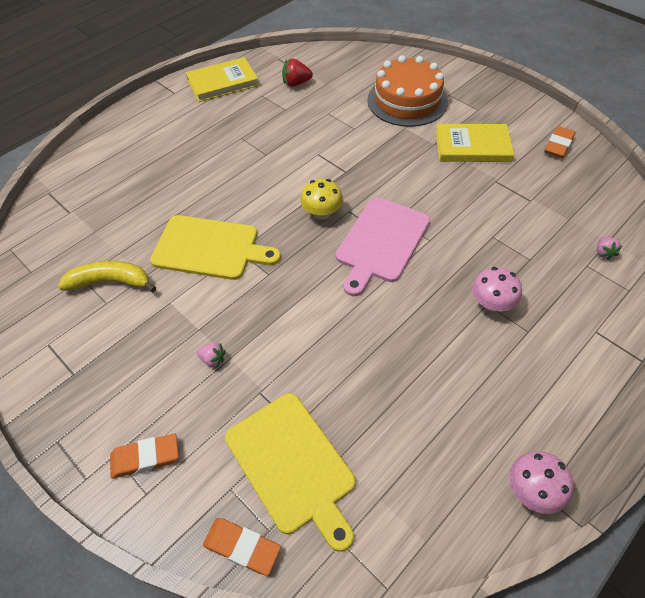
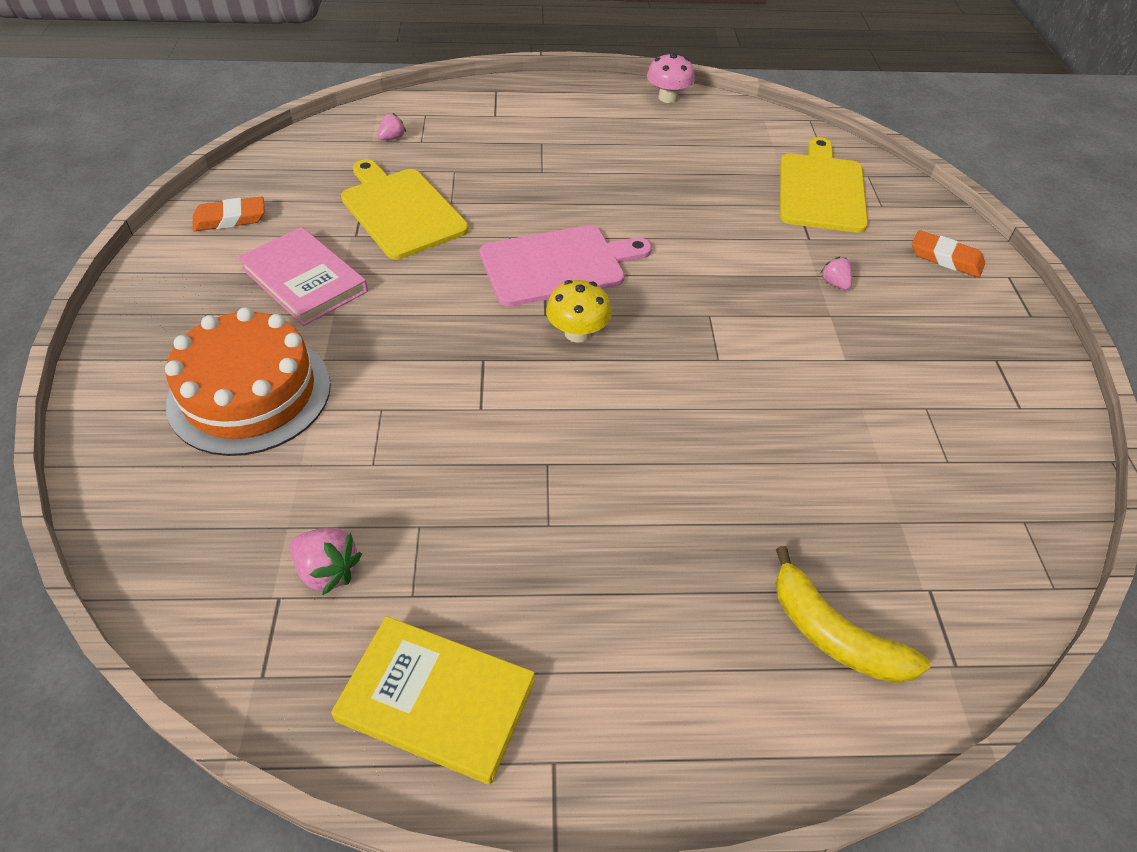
camera: 140 degrees left, 5 degrees down
yellow banana [58,261,156,292] -> yellow banana moved to [776,546,930,683]
yellow cutting board [150,215,281,280] -> yellow cutting board moved to [341,159,469,260]
orange eraser [203,518,281,576] -> none
red strawberry [282,59,313,87] -> pink strawberry [290,528,362,595]
yellow book [436,124,514,162] -> pink book [238,227,368,326]
pink mushroom [472,267,522,312] -> none

